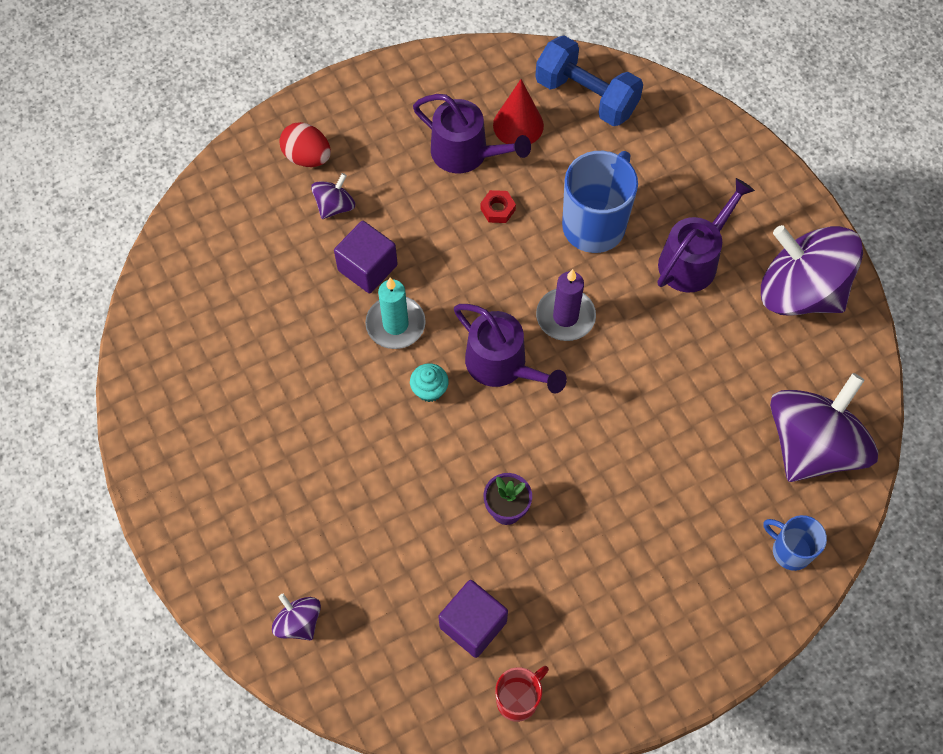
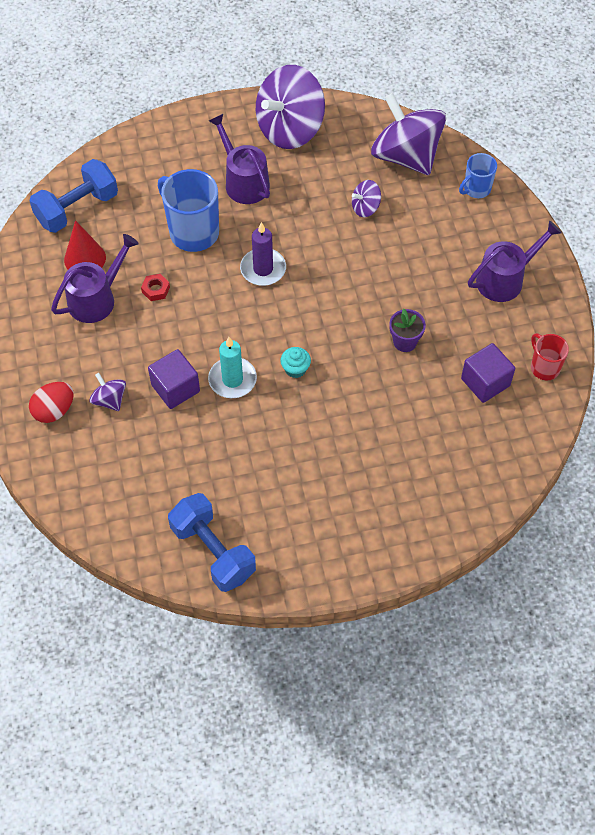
camera: 75 degrees left, 5 degrees down
purple spinning top [272,594,321,641] -> purple spinning top moved to [352,180,381,217]
purple watering can [454,304,567,393] -> purple watering can moved to [468,221,562,302]
none -> blue dumbbell [168,493,256,592]

